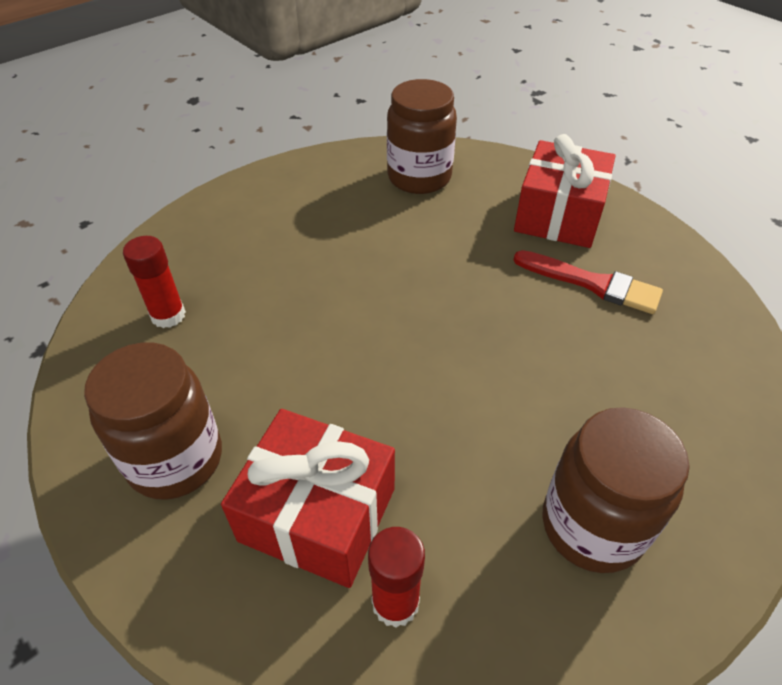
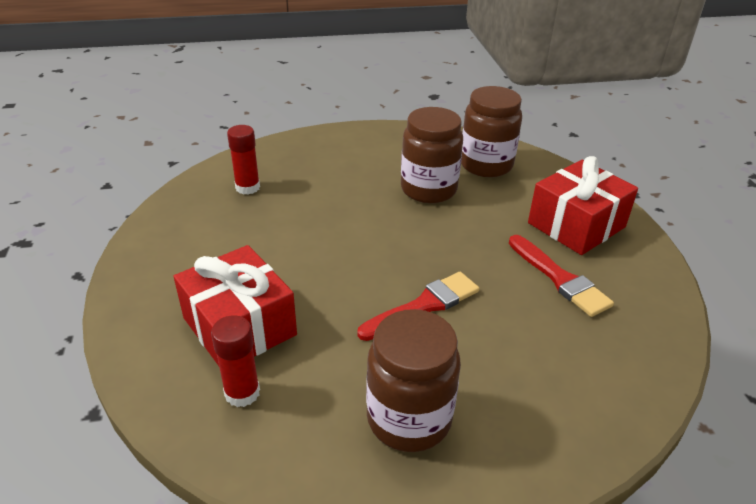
camera: 30 degrees right, 10 degrees down
brown jar [84,342,222,500] -> brown jar moved to [401,107,463,203]
none -> red brush [357,272,479,341]

